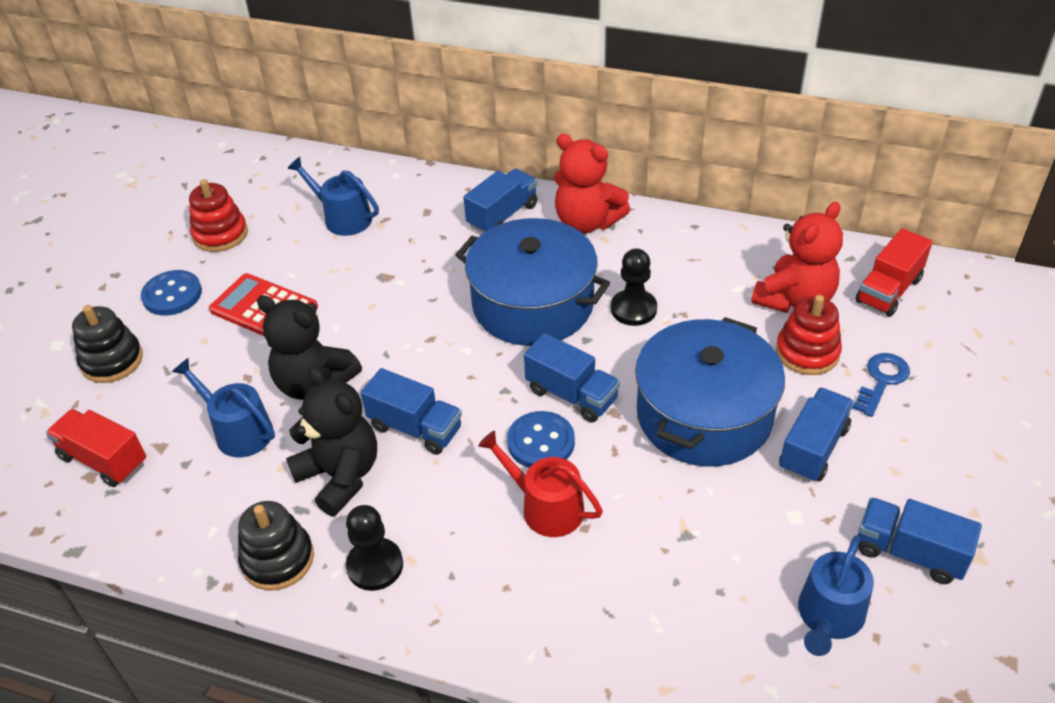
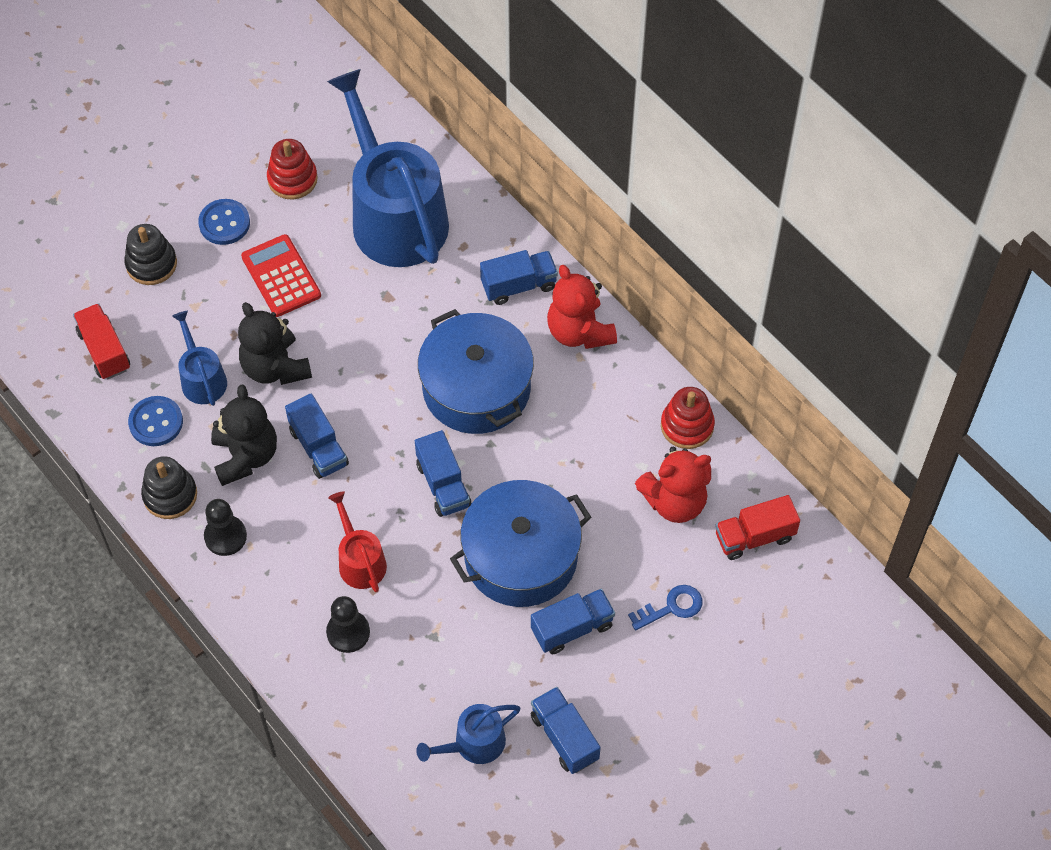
camera: 30 degrees right, 15 degrees up
blue watering can [287,157,379,236] -> blue watering can [327,69,449,267], size x2.20
blue button [507,411,575,468] -> blue button moved to [128,396,183,446]
black pawn [611,248,657,326] -> black pawn moved to [326,596,370,653]
red stacking toy [776,295,842,375] -> red stacking toy moved to [661,387,715,449]

